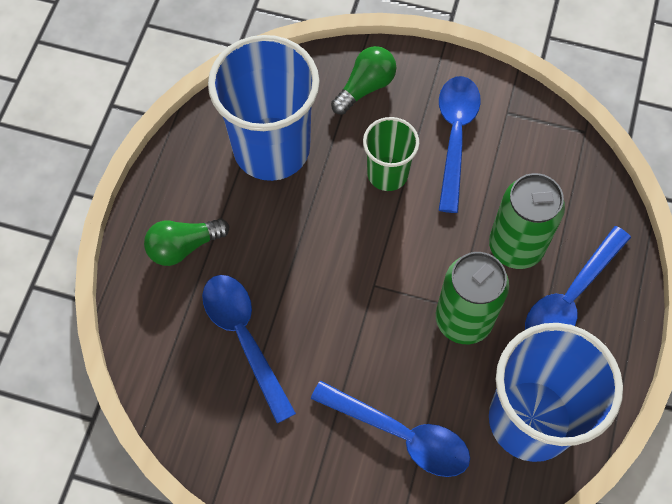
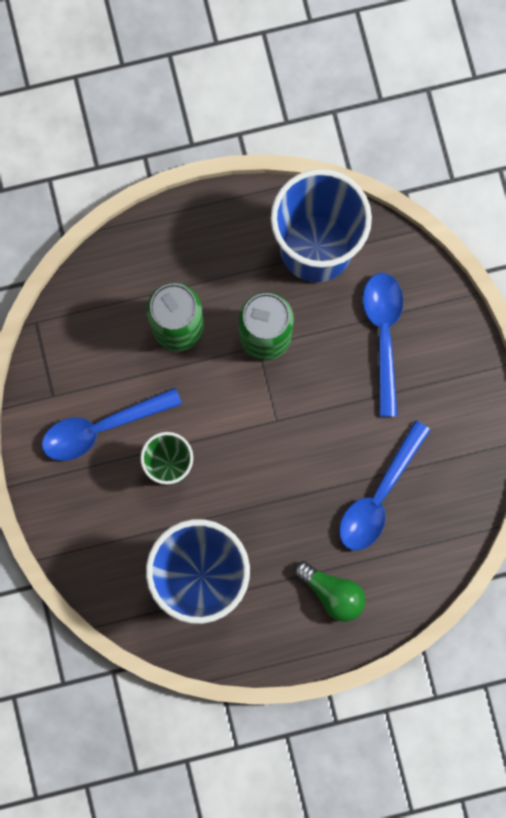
camera: 120 degrees left, 15 degrees up
green light bulb [331,46,396,115] -> none
blue spoon [525,226,631,330] -> none

